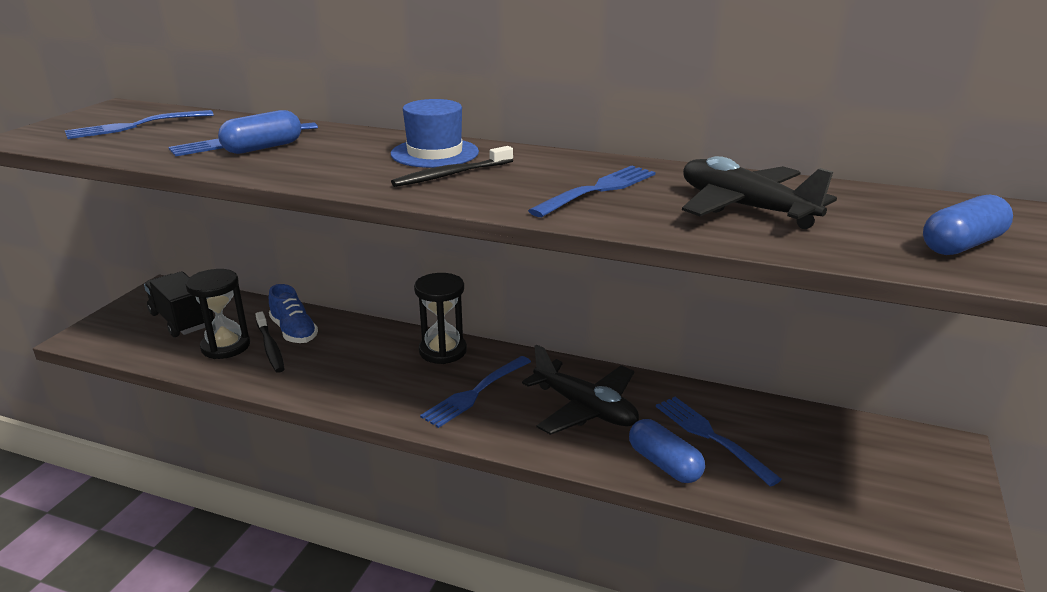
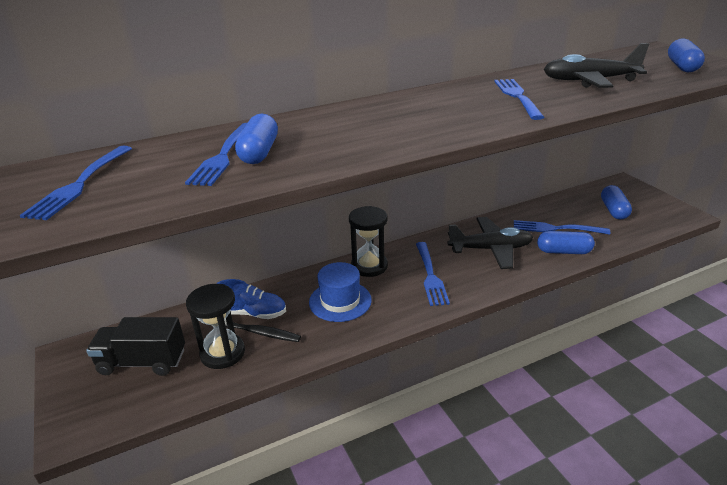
camera: 45 degrees left, 5 degrees up
blue hat [391,99,479,168] -> blue hat moved to [309,262,372,322]
black toothbrush [391,146,513,187] -> none
none -> blue capsule [601,185,632,219]

